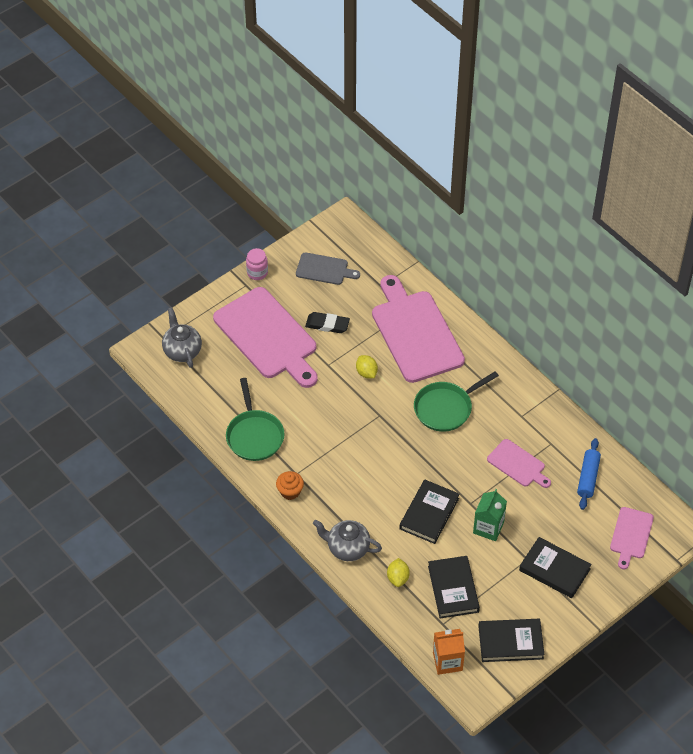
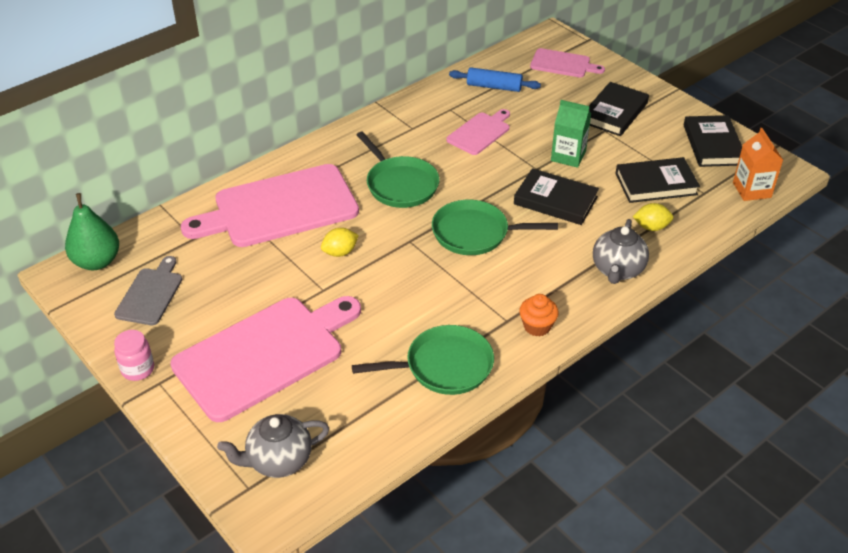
camera: 90 degrees left, 10 degrees down
black eraser [305,312,350,333] -> none
none -> green pear [65,193,119,270]
none -> green pan [432,200,558,255]

